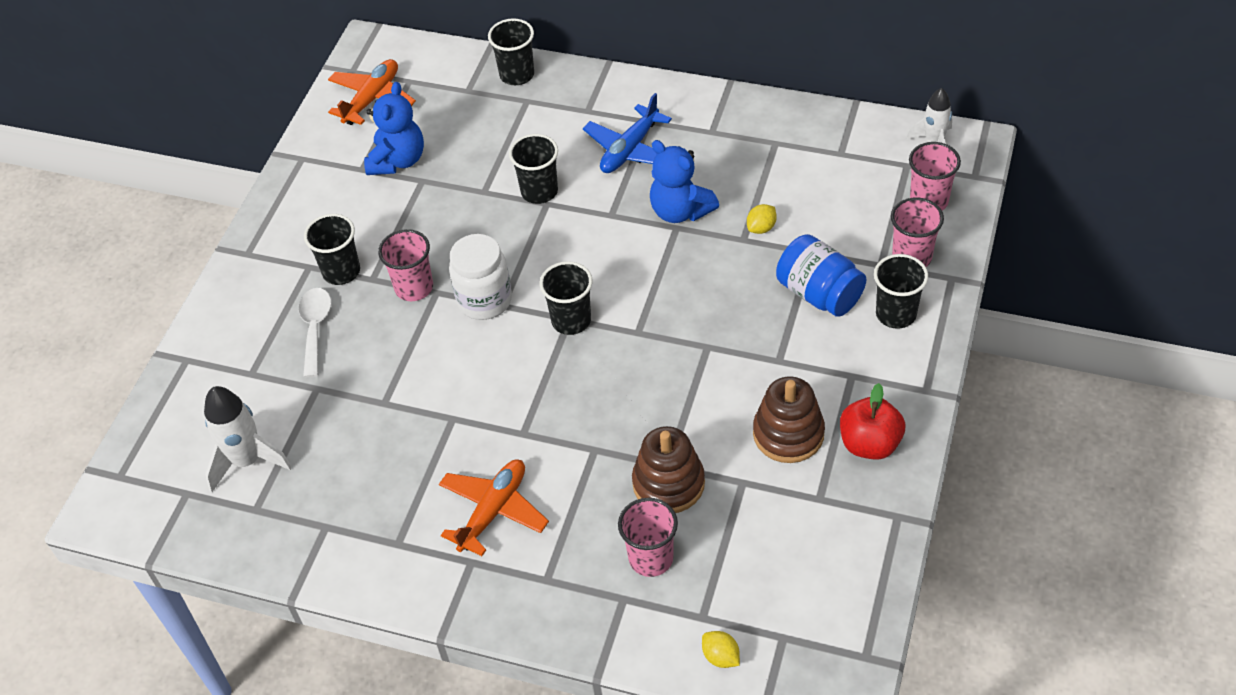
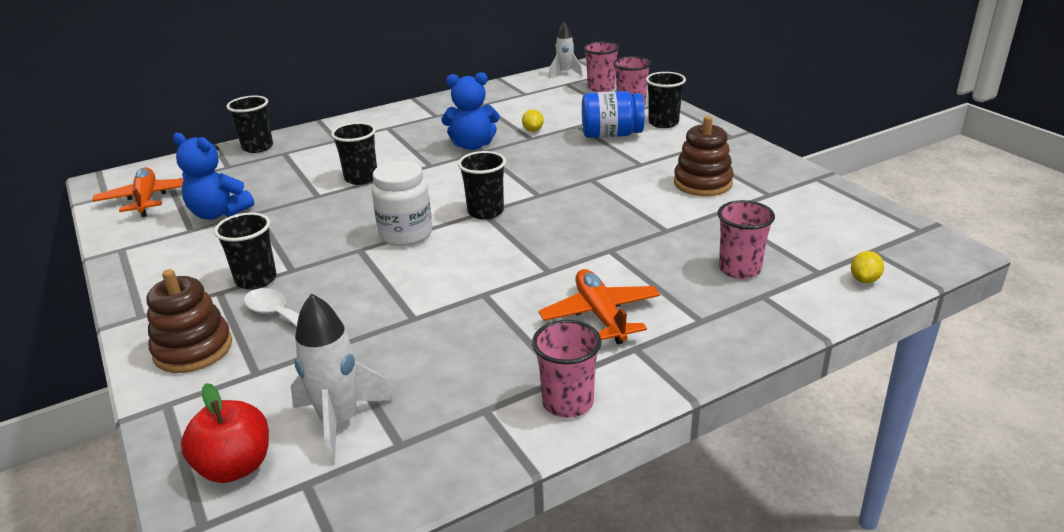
camera: 50 degrees left, 20 degrees down
blue teddy bear [364,82,424,175] -> blue teddy bear turned 150 degrees clockwise [173,133,254,220]
pink cup [378,229,433,301] -> pink cup moved to [532,320,602,418]
blue plane [583,93,672,173] -> none
brown stacking toy [632,426,705,513] -> brown stacking toy moved to [147,269,232,373]
yellow lemon [702,631,740,668] -> yellow lemon turned 60 degrees counterclockwise [851,251,884,283]
red apple [840,383,905,460] -> red apple moved to [181,383,269,483]

